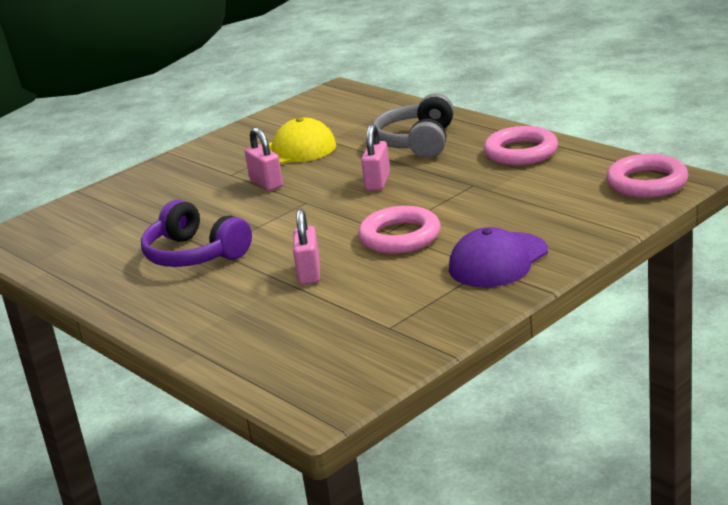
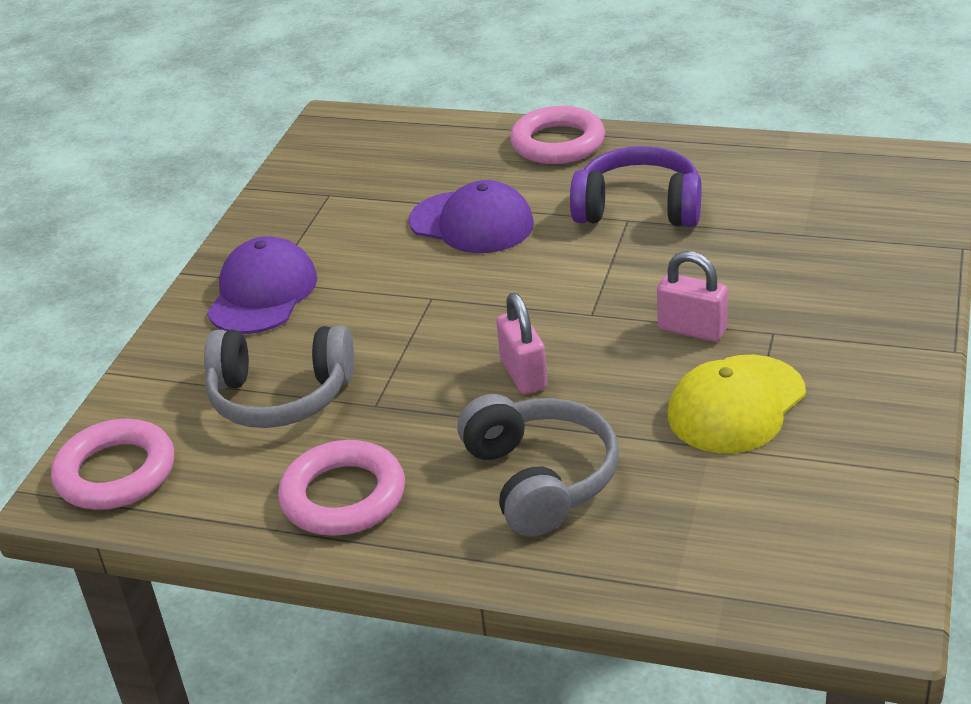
camera: 150 degrees right, 10 degrees up
pink padlock [293,209,320,285] -> purple cap [409,180,534,253]
pink ring [358,206,441,254] -> pink ring moved to [510,106,605,164]
none -> grey headphones [204,325,354,428]

